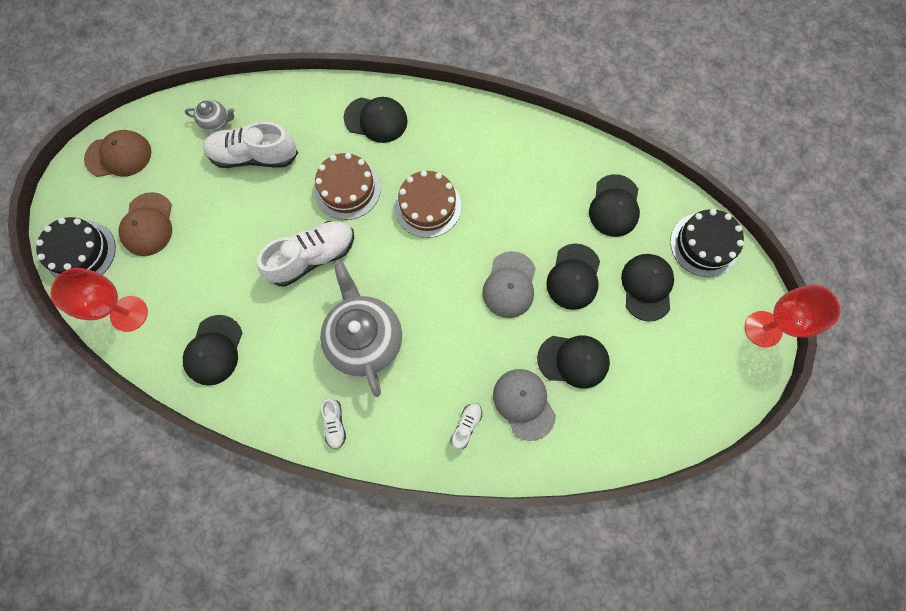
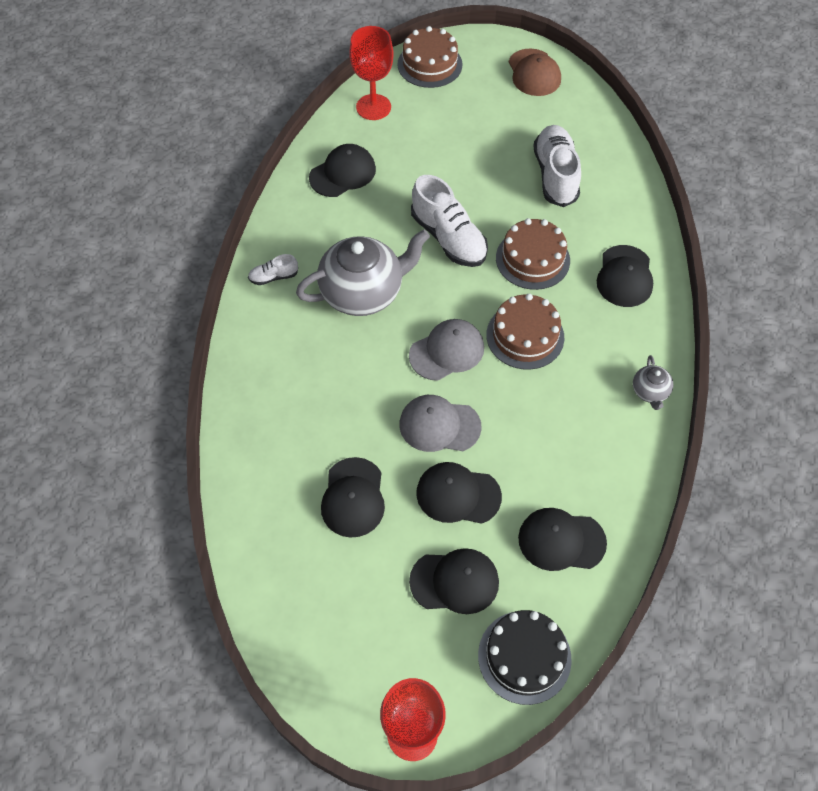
camera: 85 degrees right, 15 degrees down
black cake [36,217,116,279] -> brown cake [397,26,462,88]
brown cap [119,192,172,256] -> none
black cap [183,315,242,386] -> black cap turned 135 degrees clockwise [309,144,376,197]
grey teapot [185,100,235,131] -> grey teapot moved to [633,355,673,410]
white shoe [450,403,482,450] -> none
grey cap [493,369,556,441] -> grey cap moved to [409,319,484,381]

